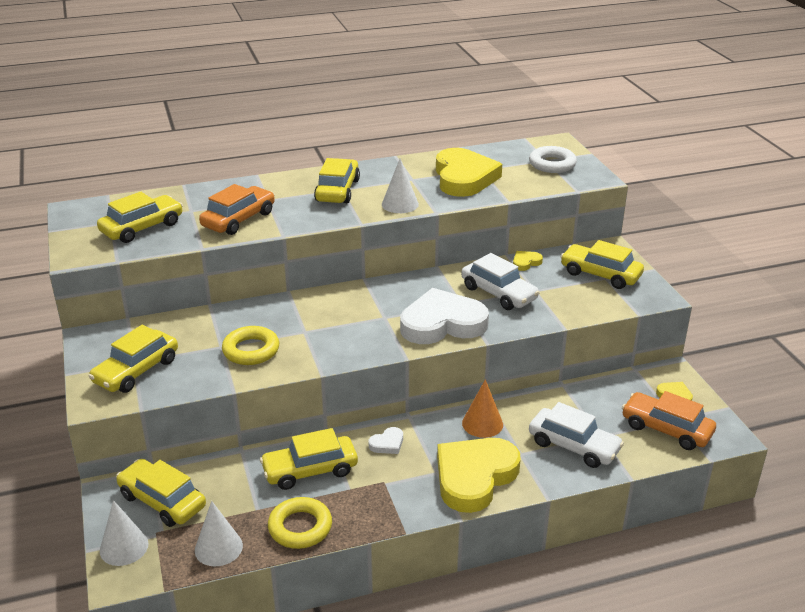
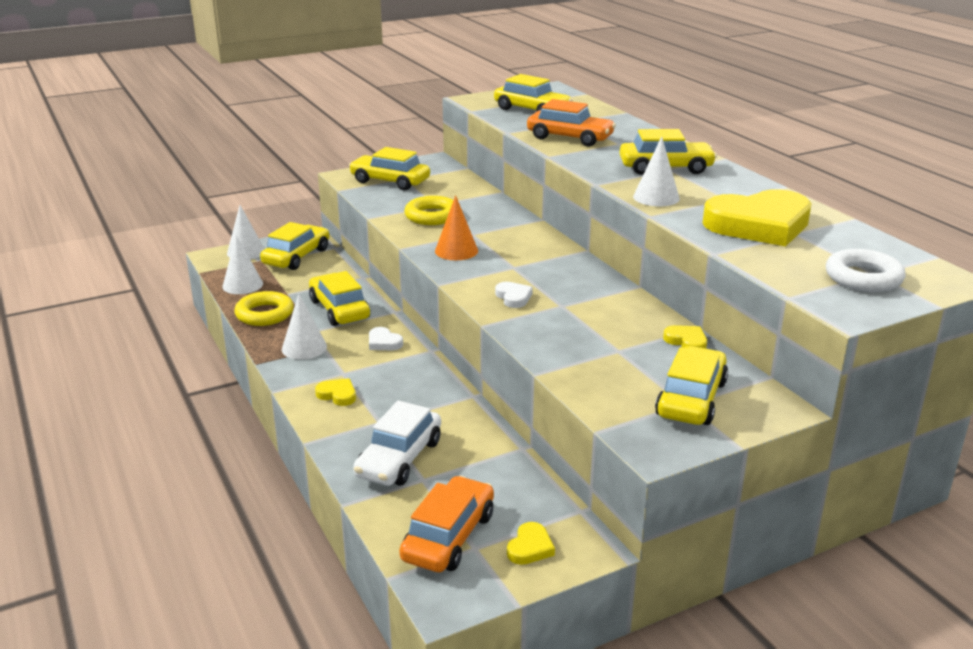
camera: 80 degrees right, 5 degrees down
white heart [400,288,489,344] -> white heart [495,282,533,308], size x0.41
yellow heart [437,438,521,513] -> yellow heart [315,378,356,406], size x0.41
white car [461,253,540,310] -> none
orange cone [462,379,503,438] -> orange cone moved to [435,195,478,260]
none -> white cone [282,294,327,360]

